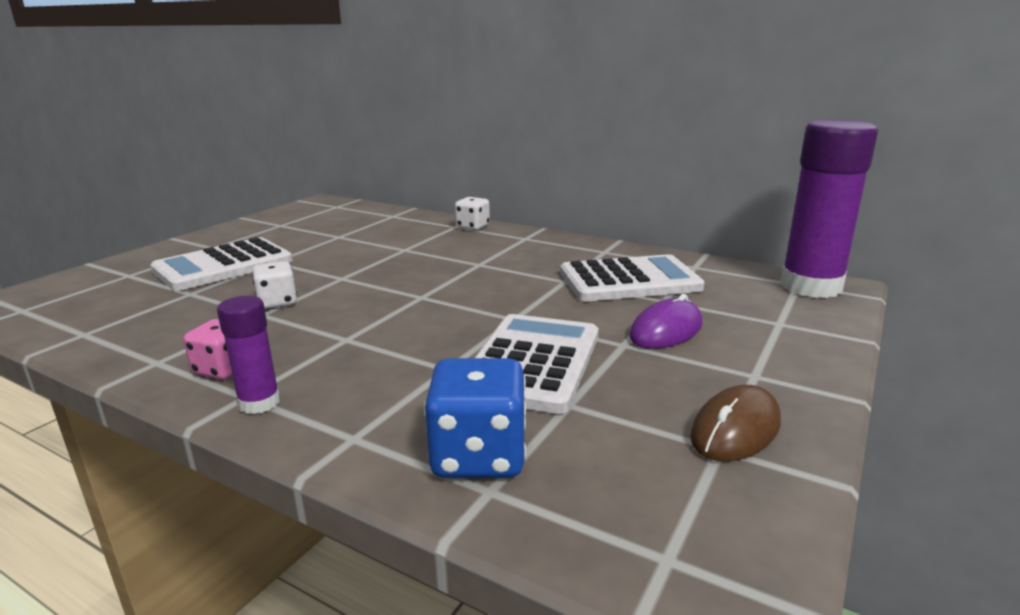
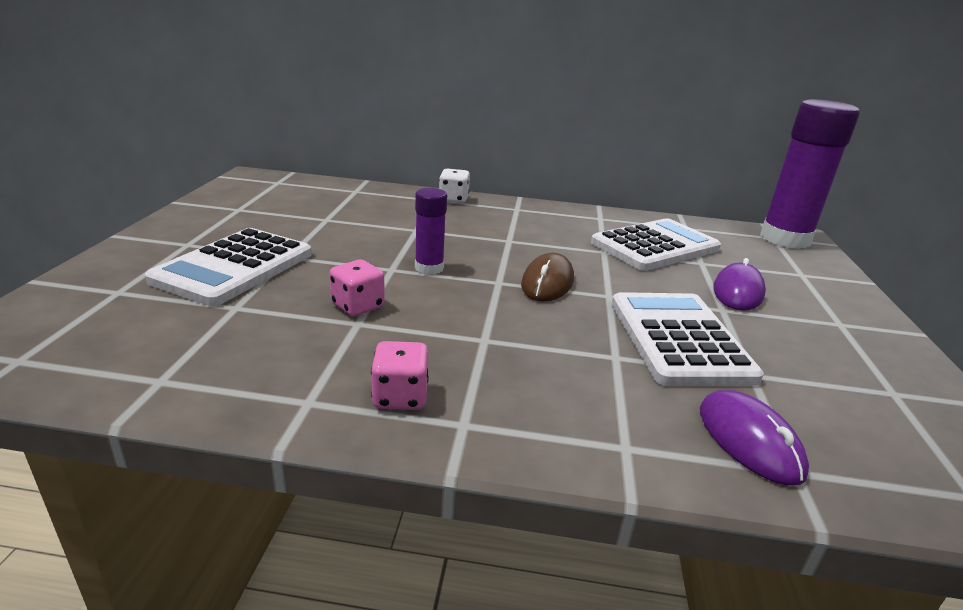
camera: 25 degrees left, 5 degrees up
purple glue stick [217,296,280,414] -> purple glue stick moved to [415,188,447,275]
white dice [252,261,297,309] -> pink dice [329,260,385,316]
blue dice [424,358,526,478] -> purple mouse [700,390,809,485]
brown mouse [690,385,781,462] -> brown mouse moved to [521,253,574,301]

